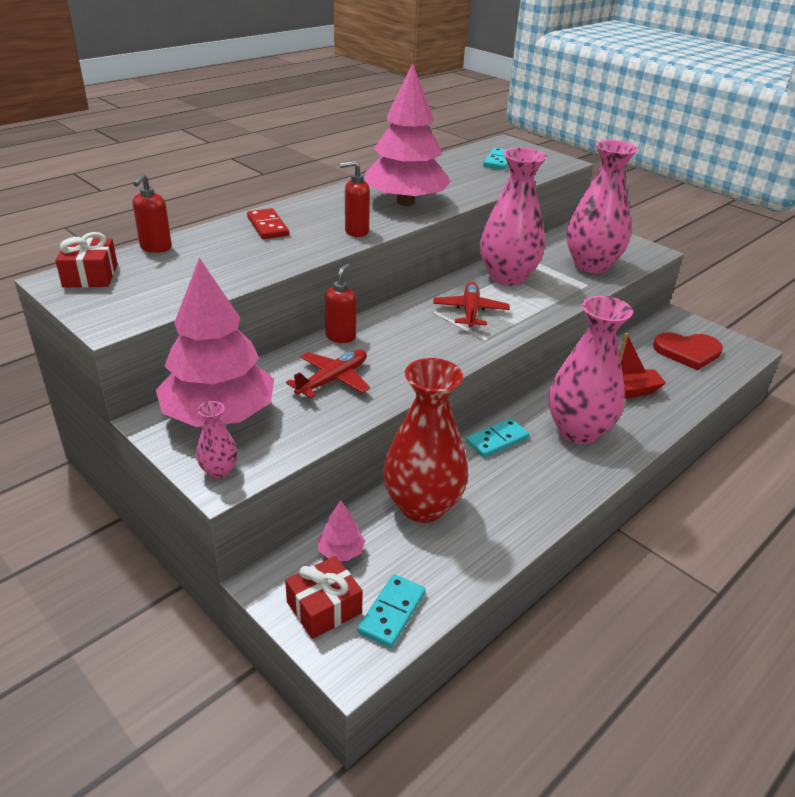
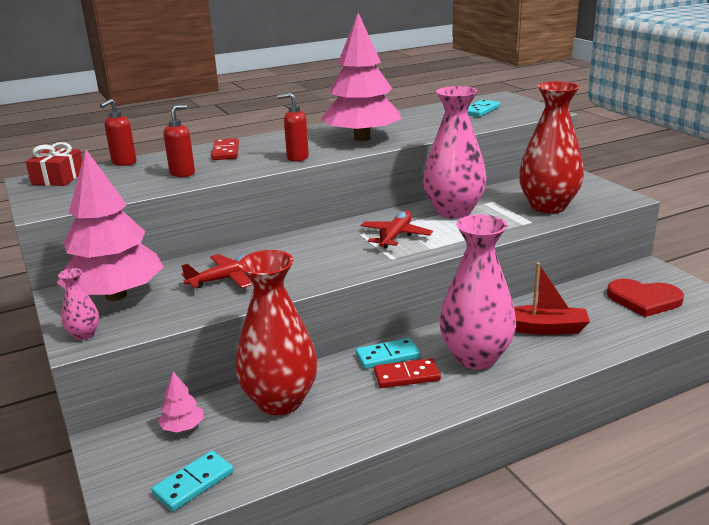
camera: 20 degrees right, 10 degrees down
red gift [285,556,363,639] -> none
red soap dispenser [325,264,356,343] -> red soap dispenser moved to [163,105,195,177]
pink vase [566,140,638,273] -> red vase [519,81,584,213]
none -> red domino [374,358,441,388]

